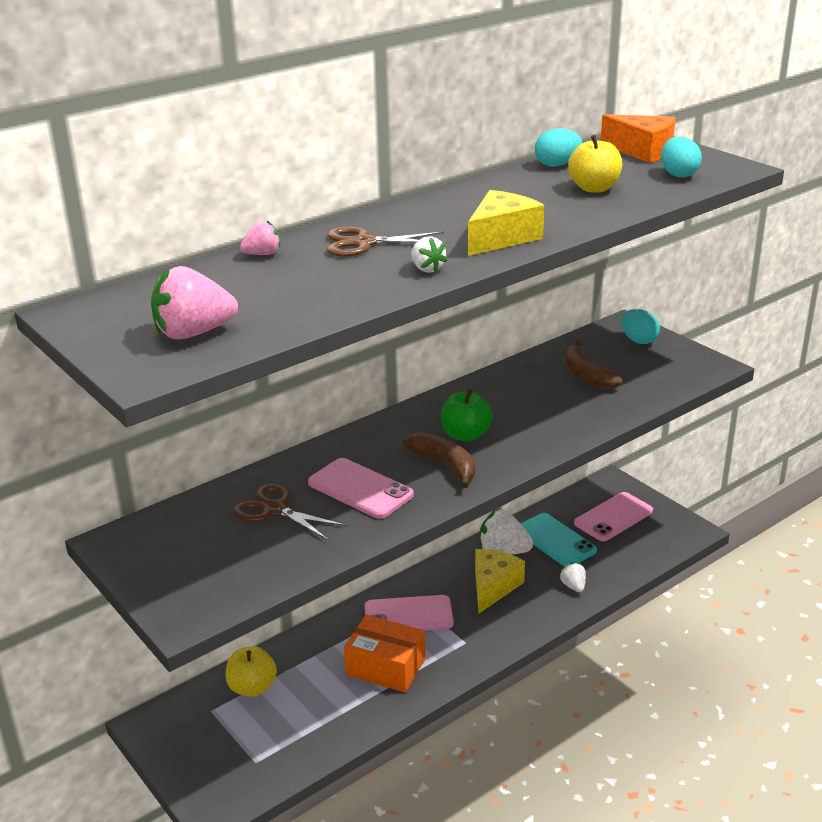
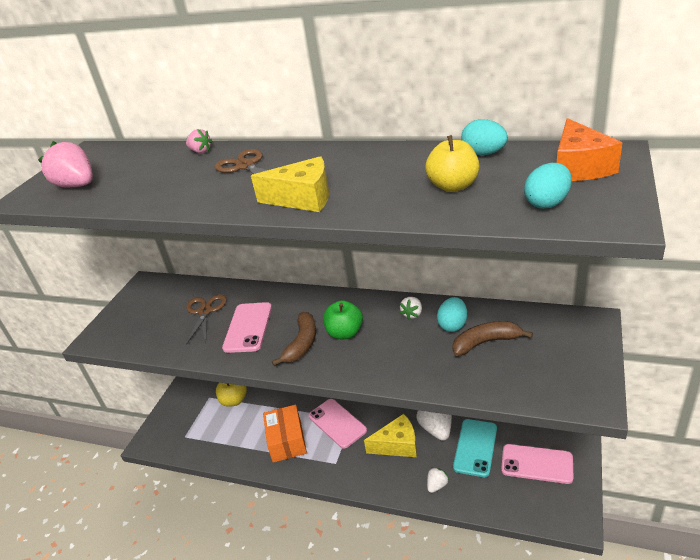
camera: 60 degrees right, 5 degrees up
white strawberry [411,236,448,273] -> white strawberry moved to [400,297,422,320]
brown banana [564,341,622,389] -> brown banana turned 45 degrees clockwise [452,321,533,356]
turquoise egg [621,309,660,344] -> turquoise egg moved to [437,297,467,332]

